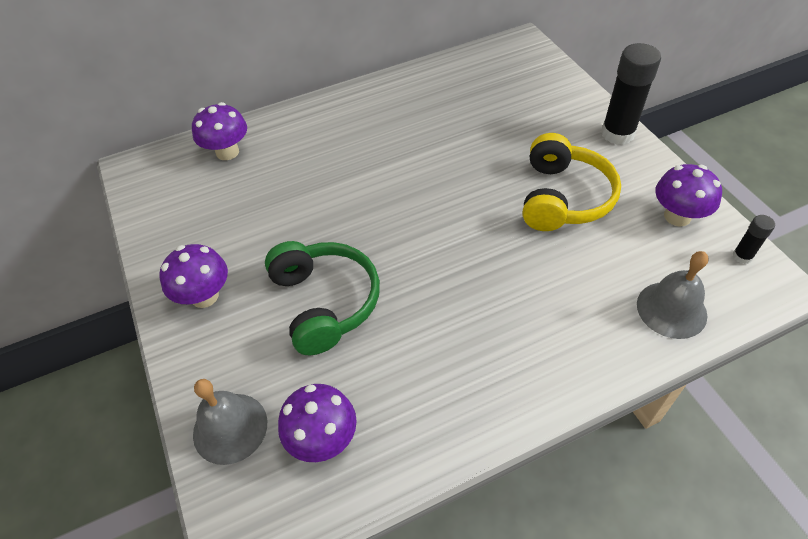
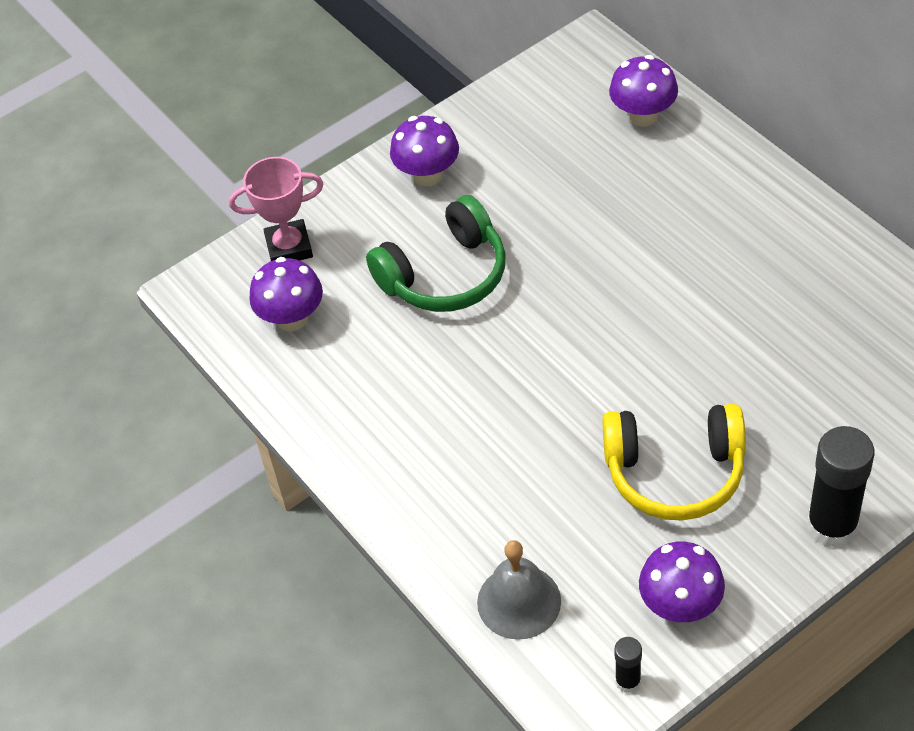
camera: 80 degrees right, 0 degrees up
grey bell [193,379,267,465] -> pink trophy [229,157,323,261]

